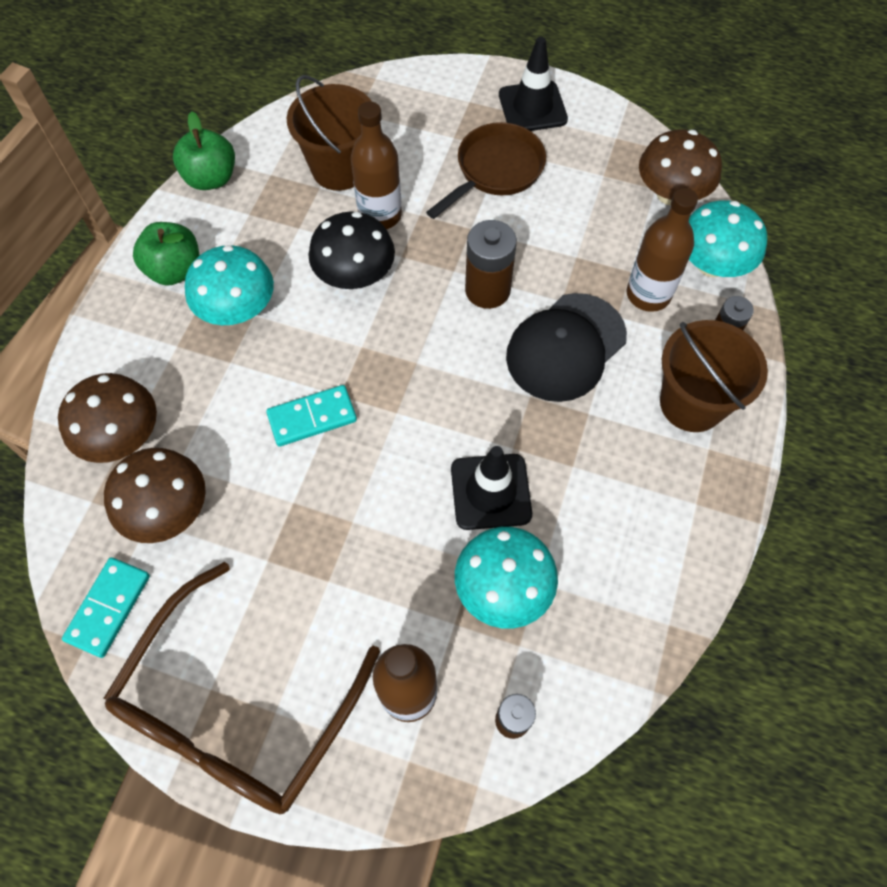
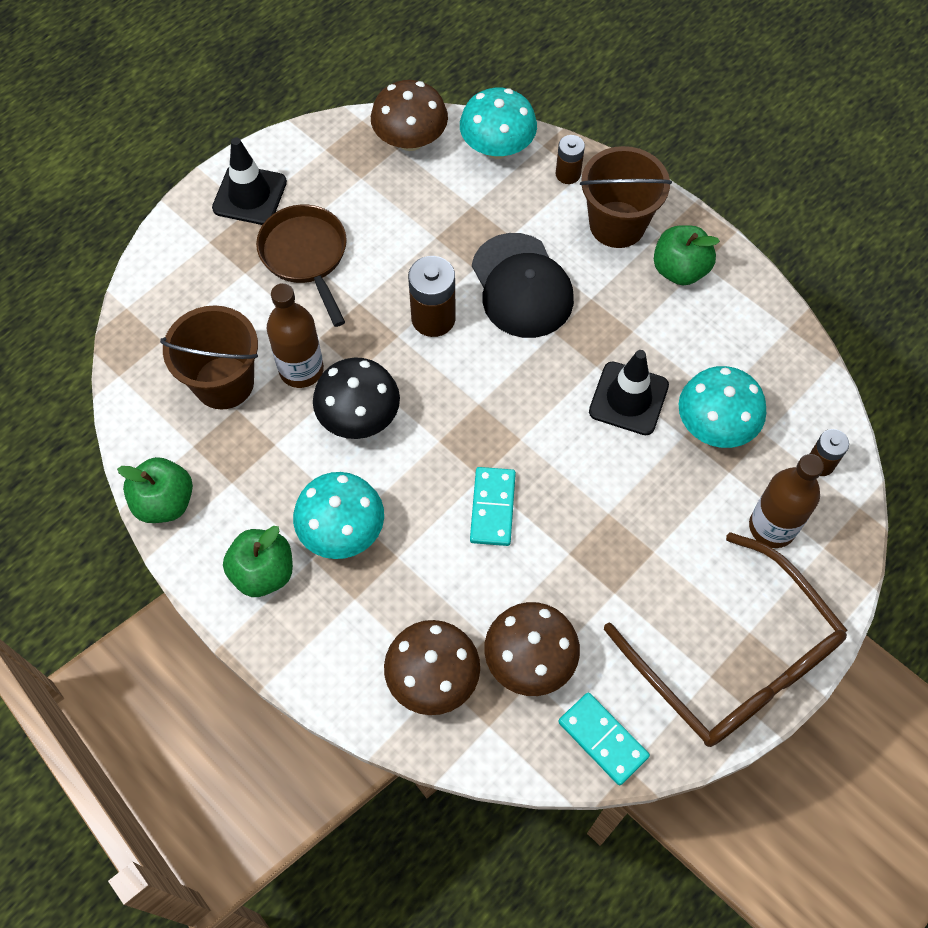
camera: 65 degrees left, 0 degrees up
brown bottle [627,188,698,312] -> none
none -> green apple [654,225,720,285]

